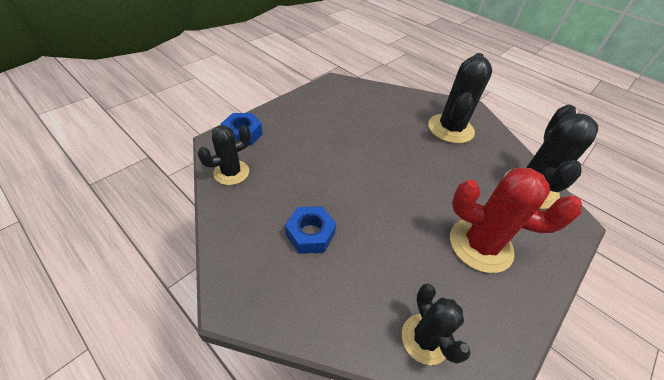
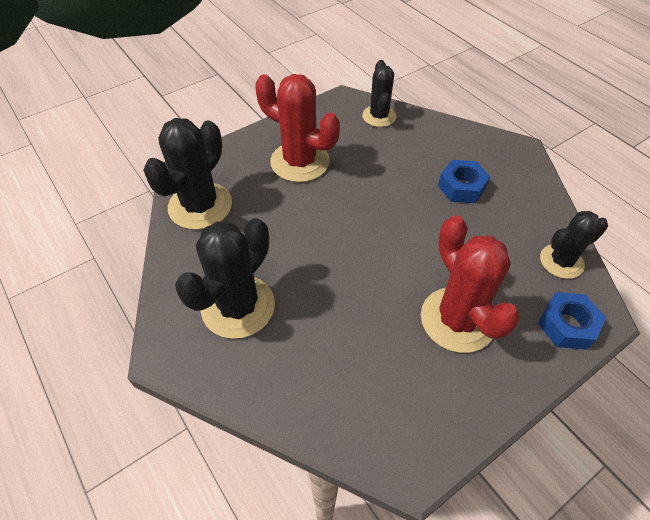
camera: 165 degrees left, 5 degrees up
none -> red cactus [421,215,520,353]

